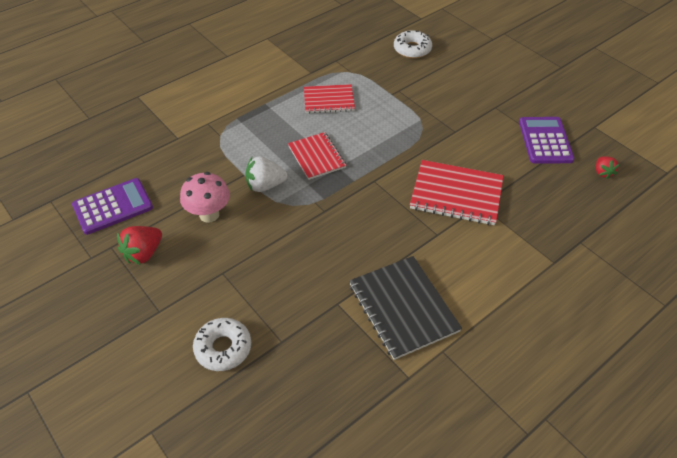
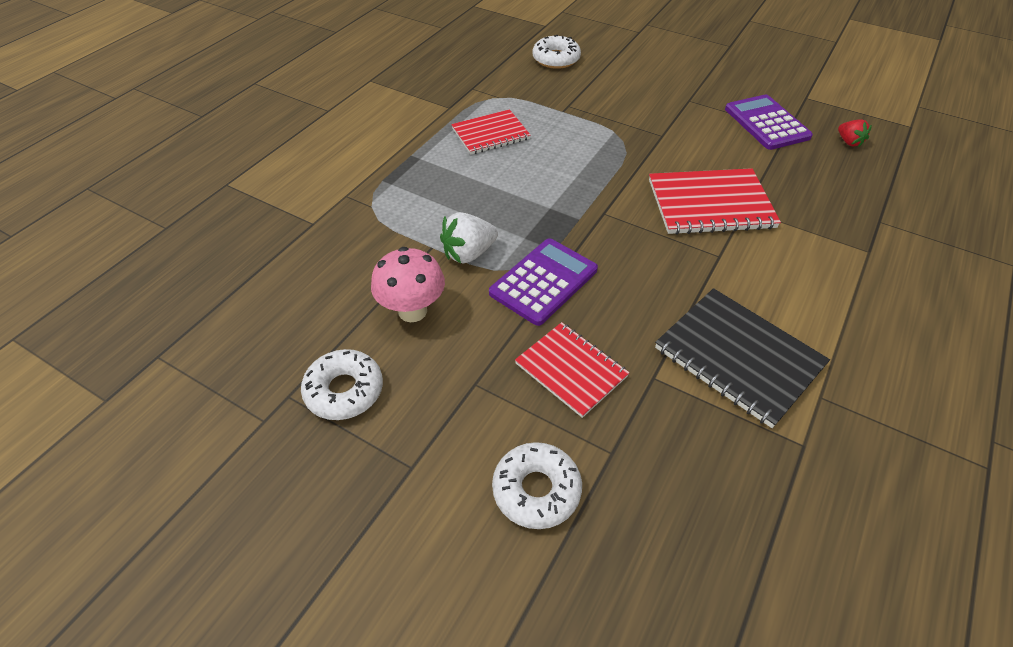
camera: 20 degrees left, 0 degrees up
purple calculator [72,178,153,235] -> purple calculator moved to [489,238,598,326]
red strawberry [117,226,162,265] -> white donut [301,349,383,420]
red notebook [288,132,346,180] -> red notebook moved to [515,322,630,418]

